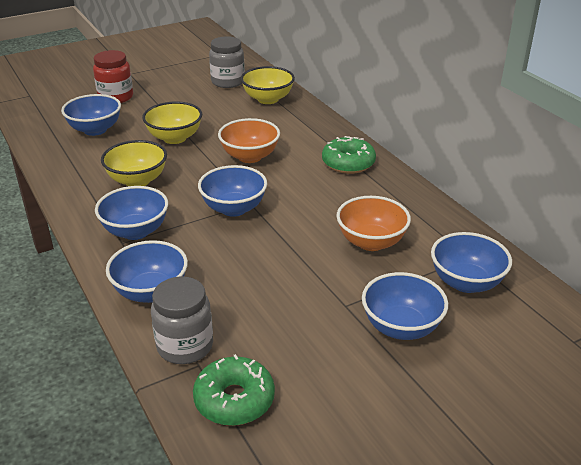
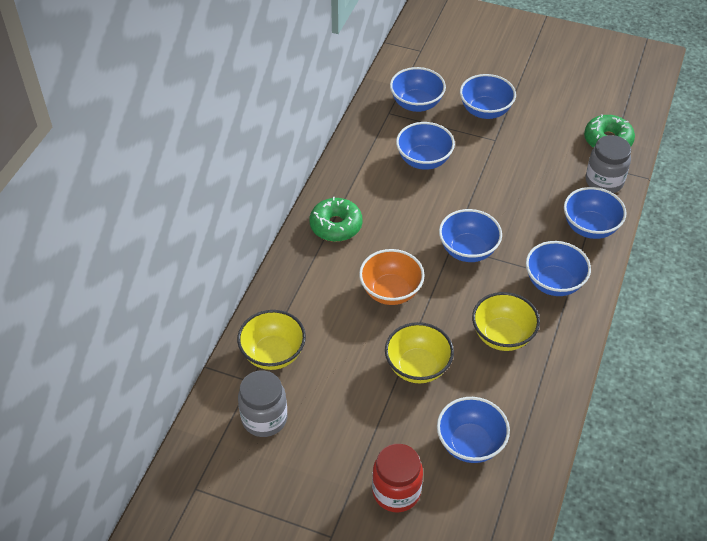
camera: 130 degrees left, 15 degrees up
orange bowl [336,196,411,251] -> blue bowl [396,122,455,170]

